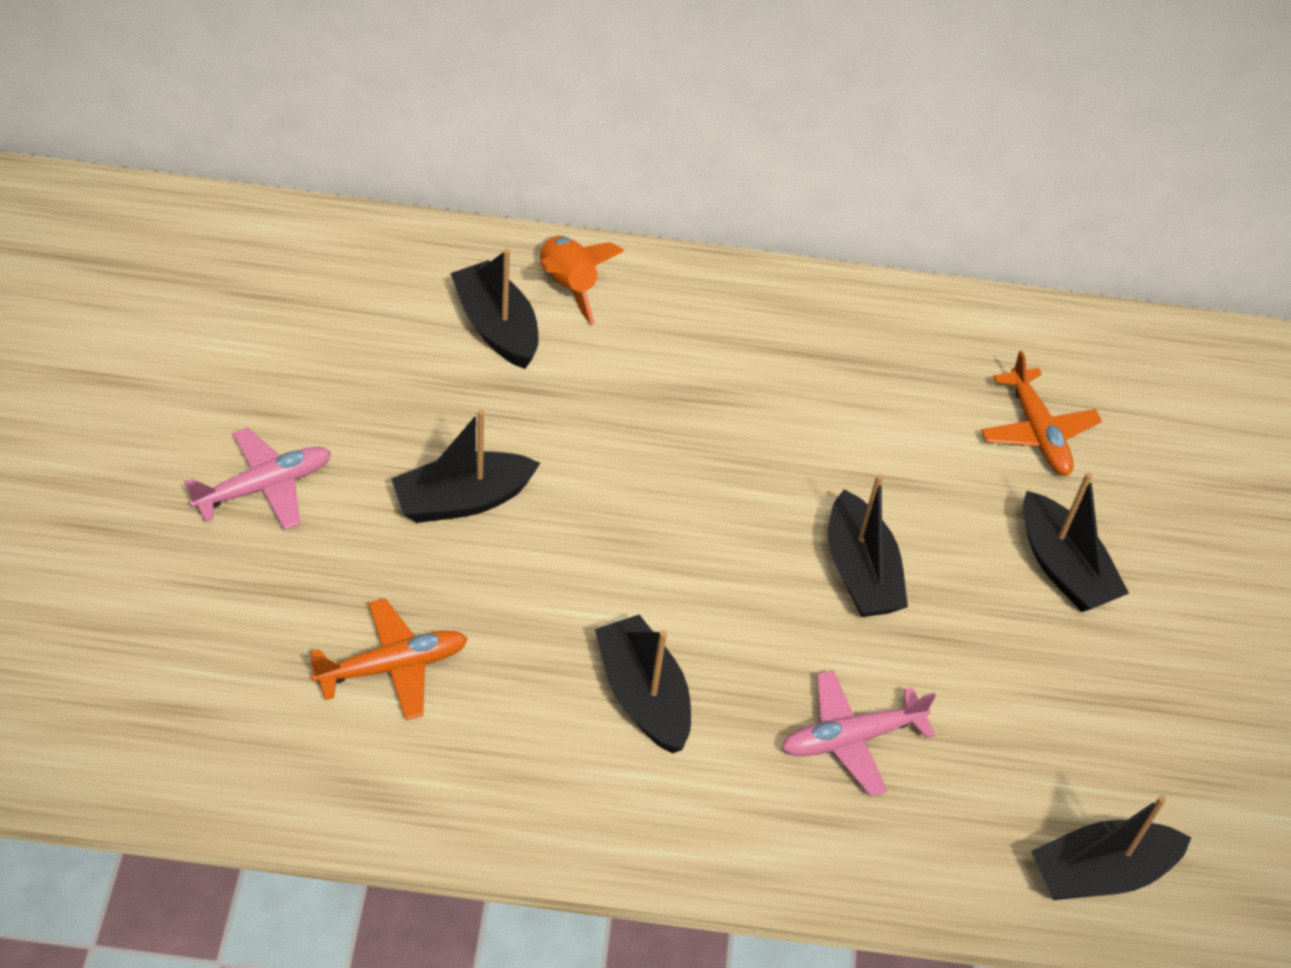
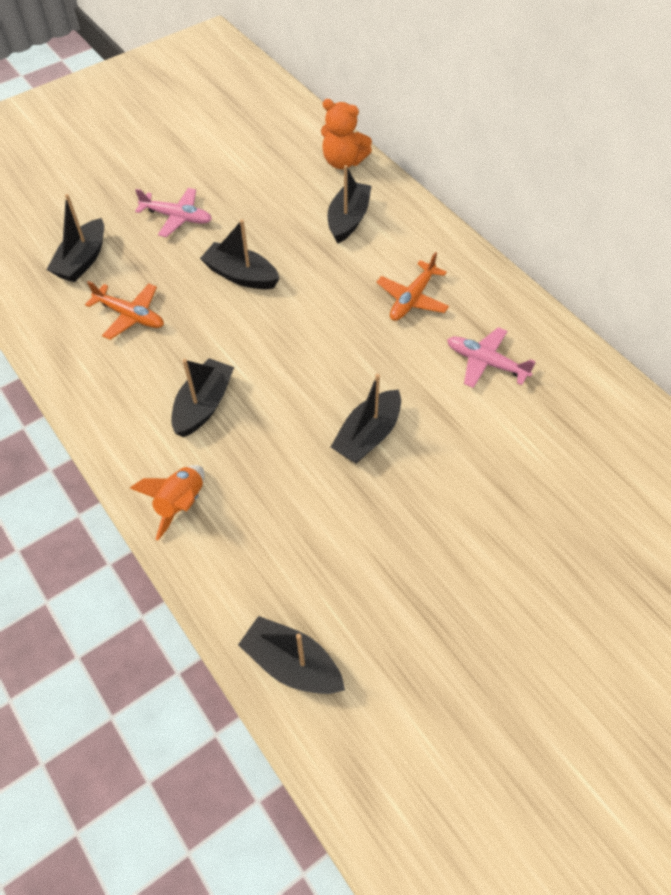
camera: 55 degrees right, 5 degrees up
orange rocket [540,236,624,325] -> orange rocket moved to [130,465,205,540]
pink plane [781,670,936,796] -> pink plane moved to [447,327,536,388]
orange plane [981,351,1102,476] -> orange plane moved to [376,252,449,321]
black boat [1023,472,1129,612] -> black boat moved to [47,194,104,282]
none -> orange teddy bear [321,99,372,169]

